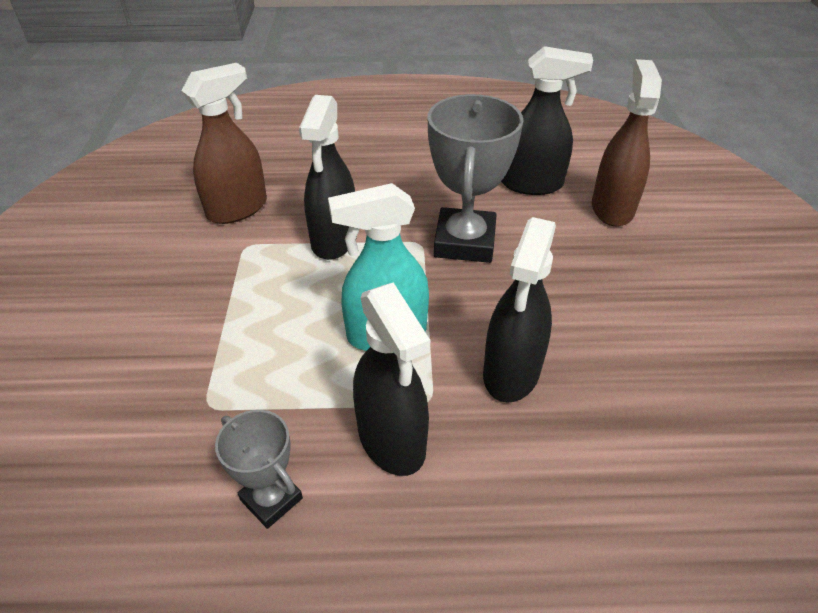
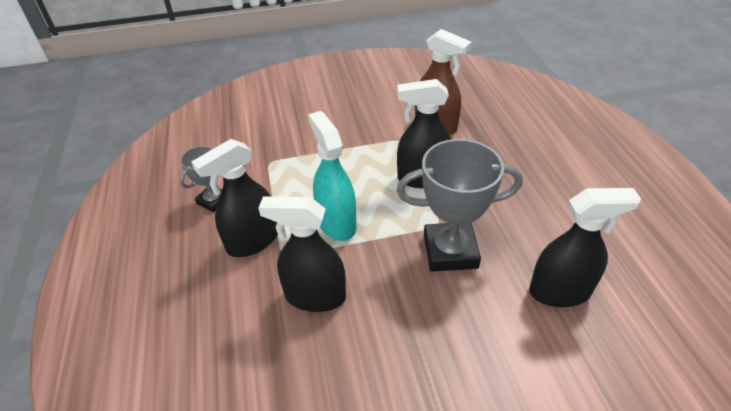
camera: 80 degrees right, 0 degrees up
black spray bottle [501,46,593,195] -> black spray bottle turned 90 degrees counterclockwise [529,188,641,307]
brown spray bottle [592,59,662,227] -> none

